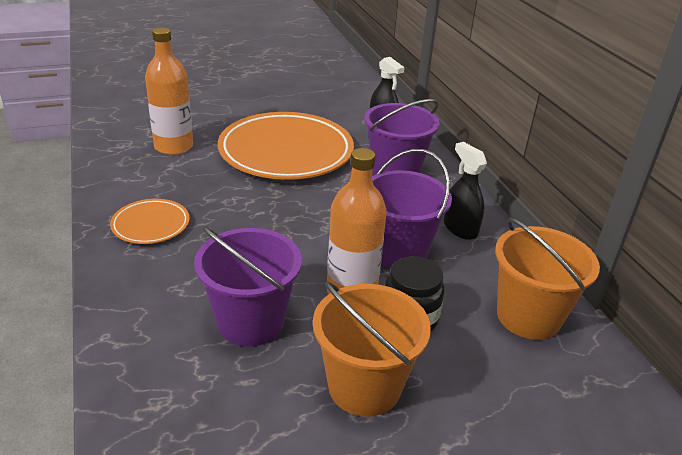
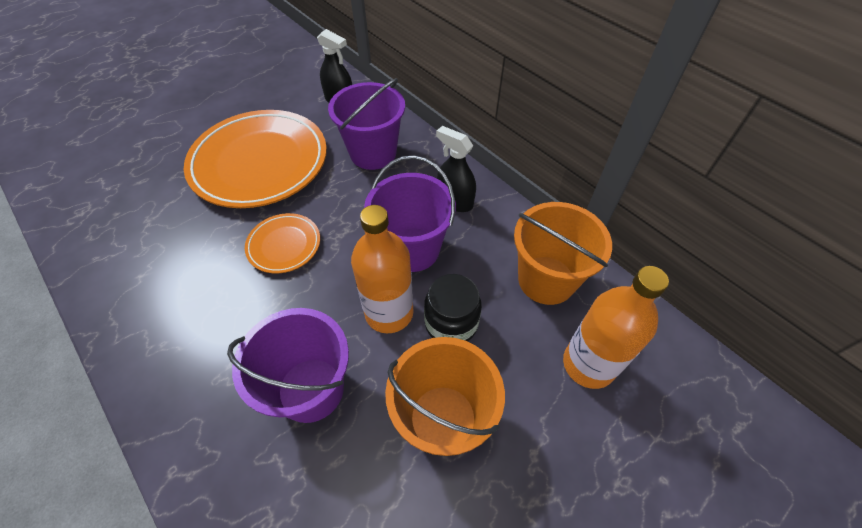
camera: 20 degrees left, 20 degrees up
orange plate [110,199,190,244] -> orange plate moved to [245,213,320,273]
orange bottle [145,27,193,155] -> orange bottle moved to [563,266,669,389]

